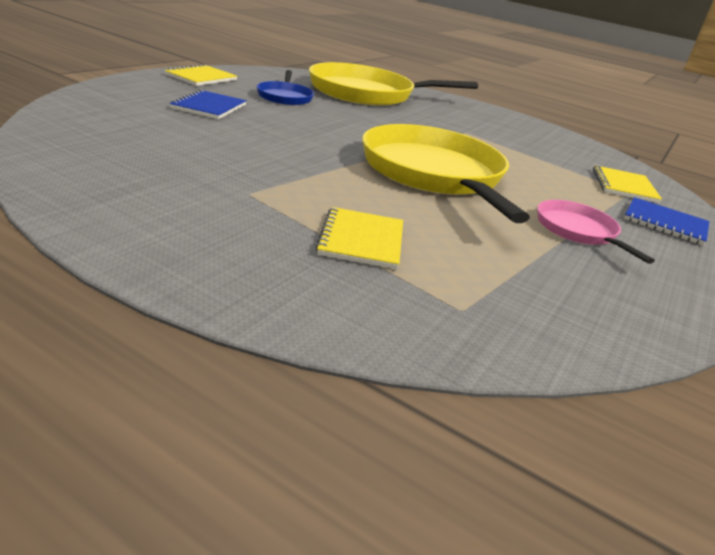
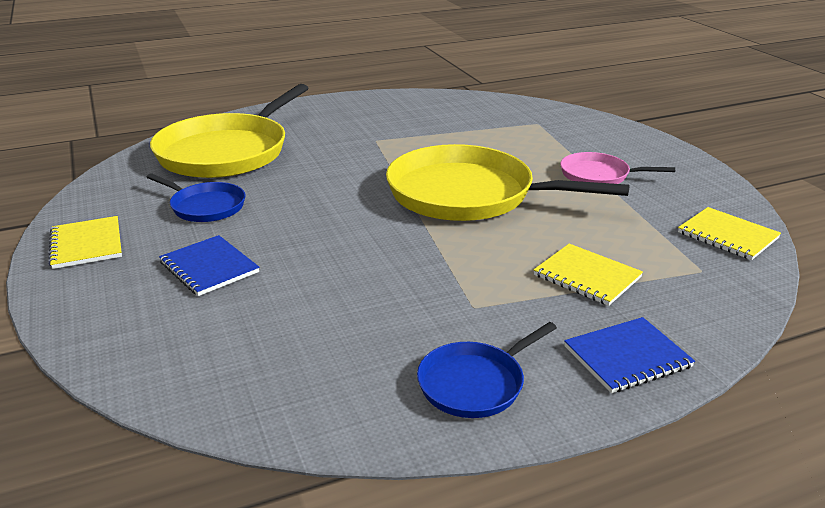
camera: 50 degrees left, 0 degrees up
yellow notebook [593,165,662,203] -> yellow notebook moved to [678,207,781,260]
blue notebook [624,197,710,245] -> blue notebook moved to [564,317,695,393]
none -> blue pan [417,322,557,418]

